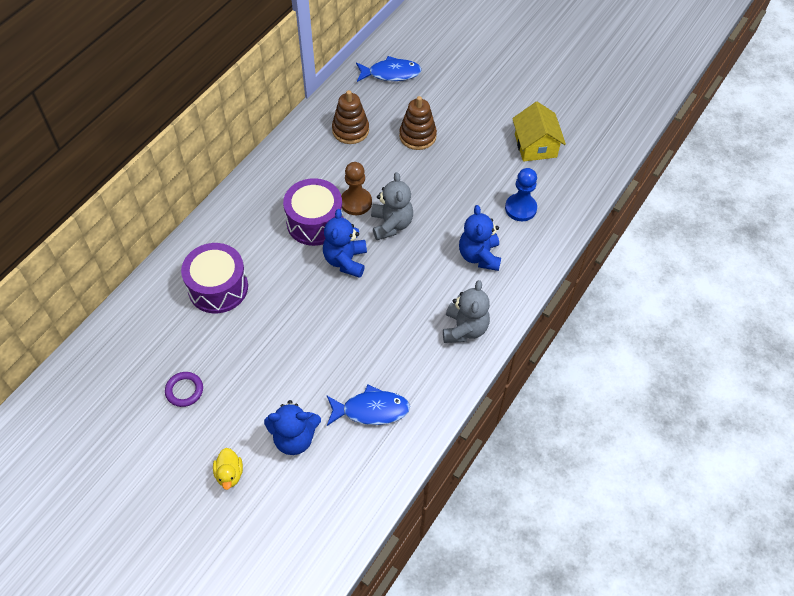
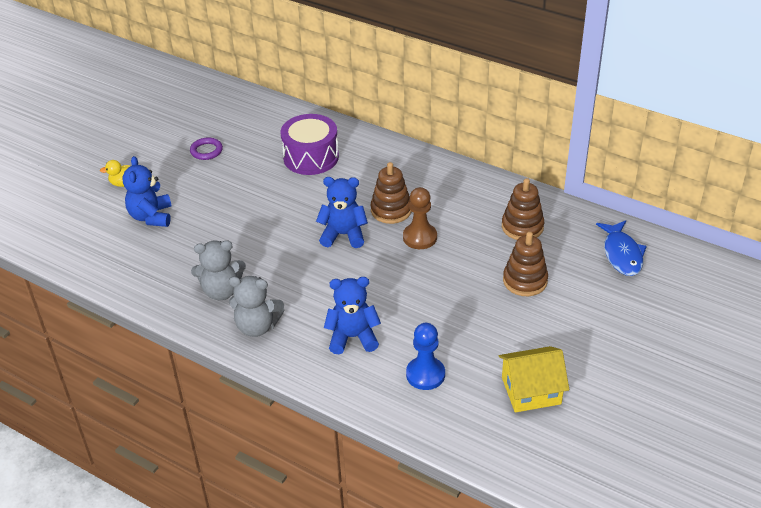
camera: 90 degrees right, 15 degrees down
purple drum [283,178,343,246] -> brown stacking toy [371,162,412,224]
blue fish [327,385,410,426] -> none
grey teddy bear [371,172,413,240] -> grey teddy bear moved to [191,240,246,300]

